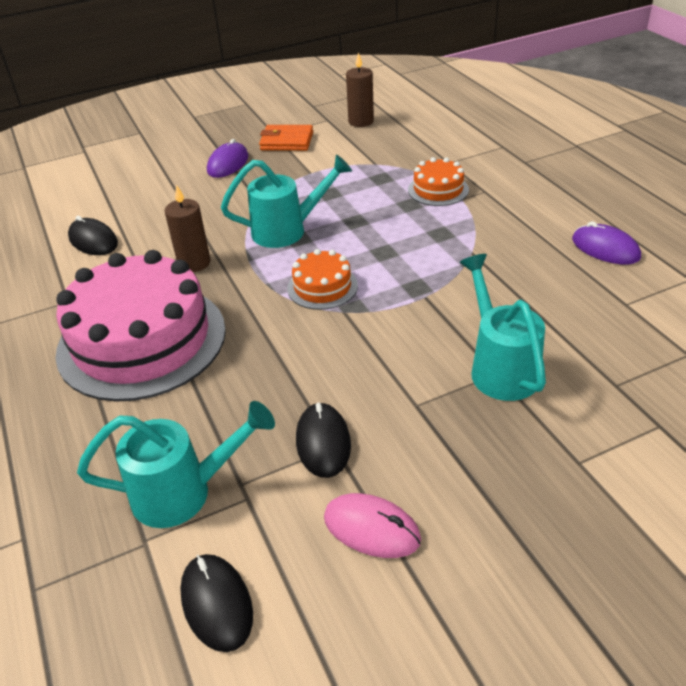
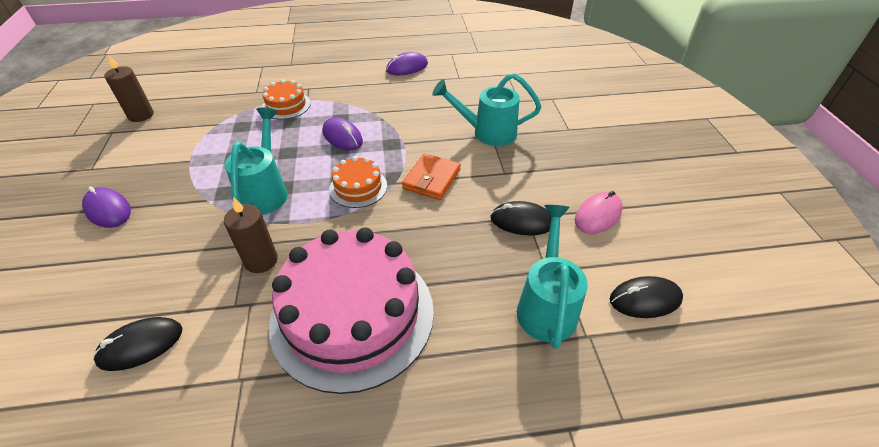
camera: 75 degrees left, 5 degrees up
orange wallet [259,125,313,151] -> orange wallet moved to [402,153,461,200]
none -> purple mouse [323,117,363,150]

